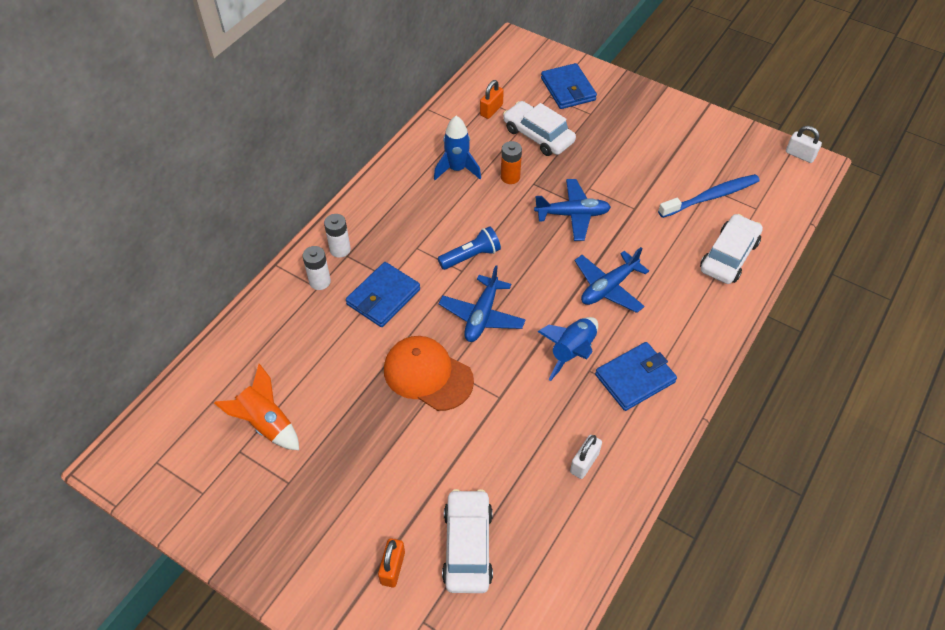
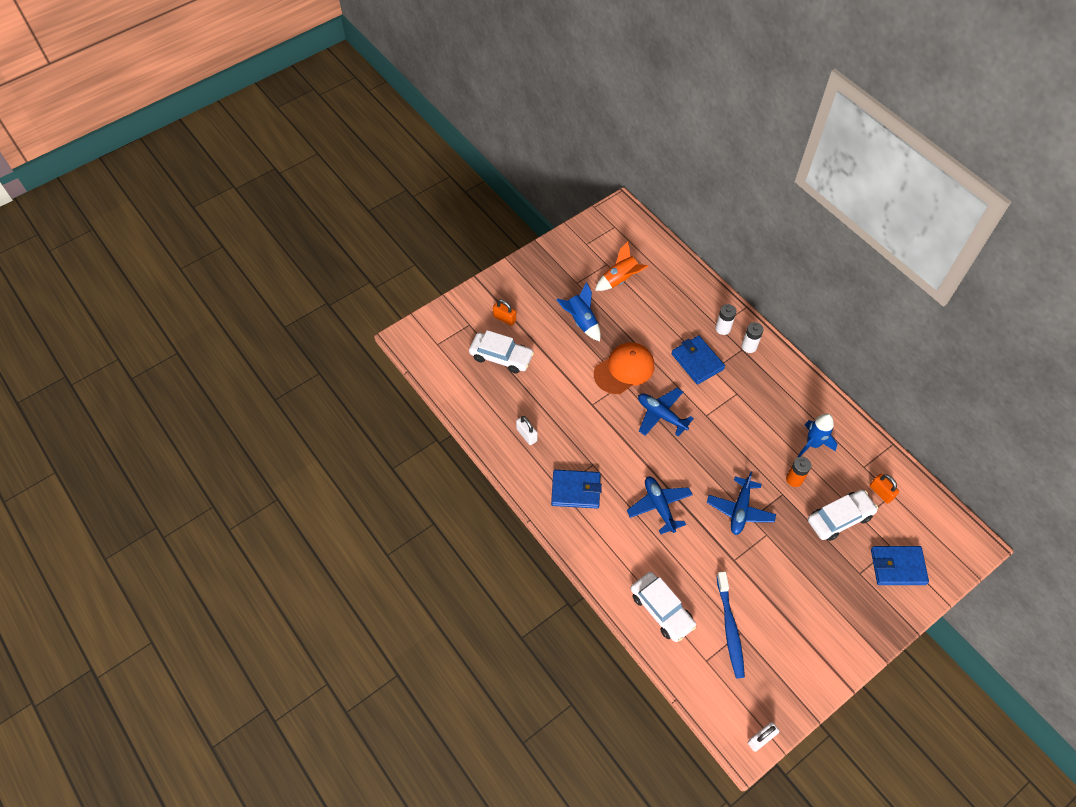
camera: 110 degrees right, 5 degrees up
blue flashlight [438,226,501,270] -> none
blue rocket [537,317,598,381] -> blue rocket moved to [556,282,601,341]
blue wallet [595,342,677,411] -> blue wallet turned 75 degrees counterclockwise [551,470,602,509]

